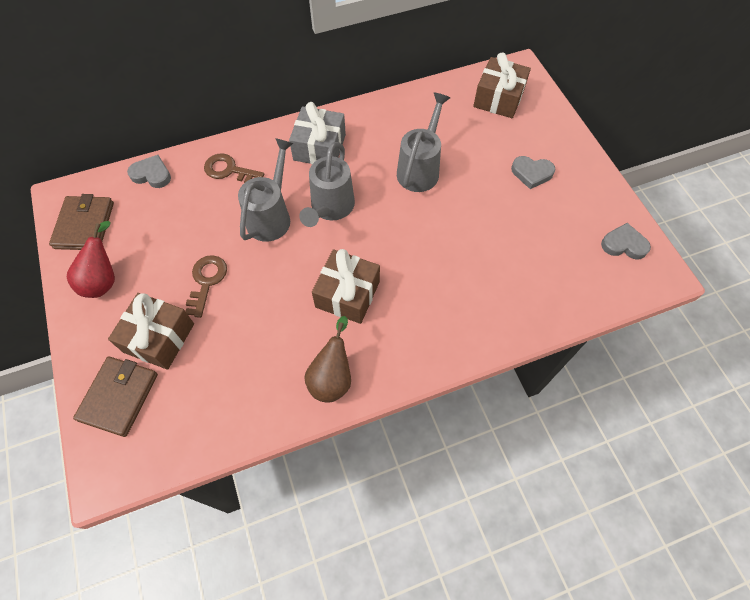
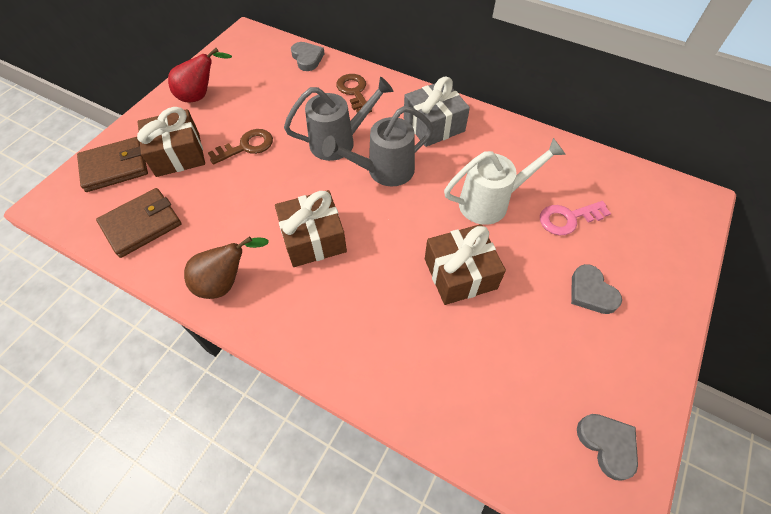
camera: 50 degrees right, 5 degrees down
brown wallet [49,194,114,250] -> brown wallet moved to [96,188,182,258]
grey watering can [397,92,450,192] -> white watering can [444,138,566,225]
brown gift [473,52,531,118] -> brown gift moved to [425,224,506,305]
none -> pink key [540,201,611,235]

